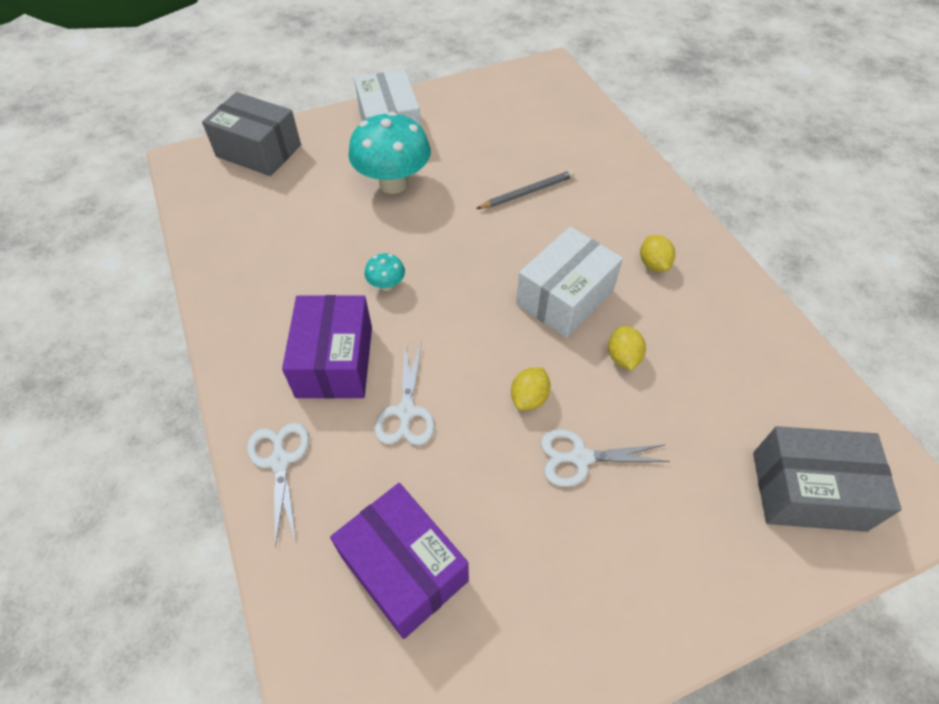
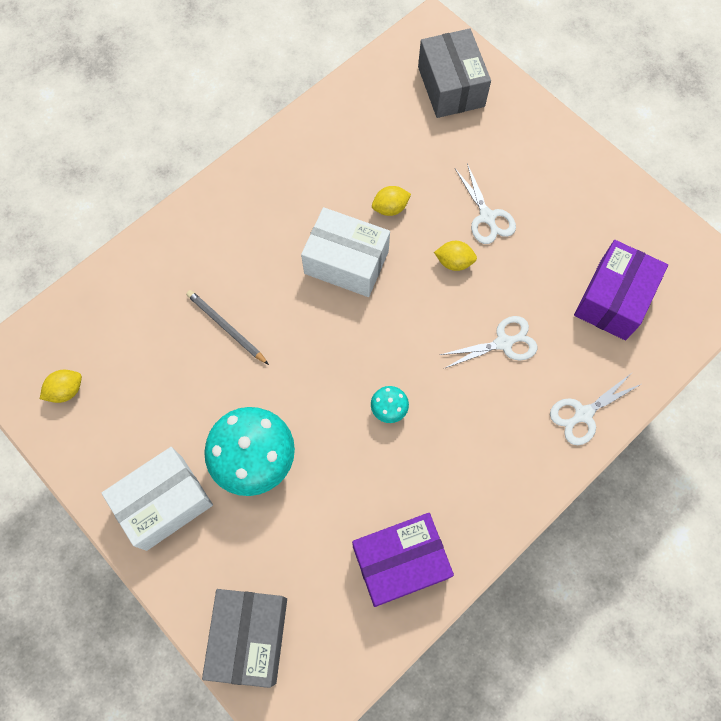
camera: 110 degrees left, 15 degrees up
purple box [282,295,372,399] -> purple box moved to [352,513,454,607]
yellow lemon [640,235,675,272] -> yellow lemon moved to [40,370,82,403]

